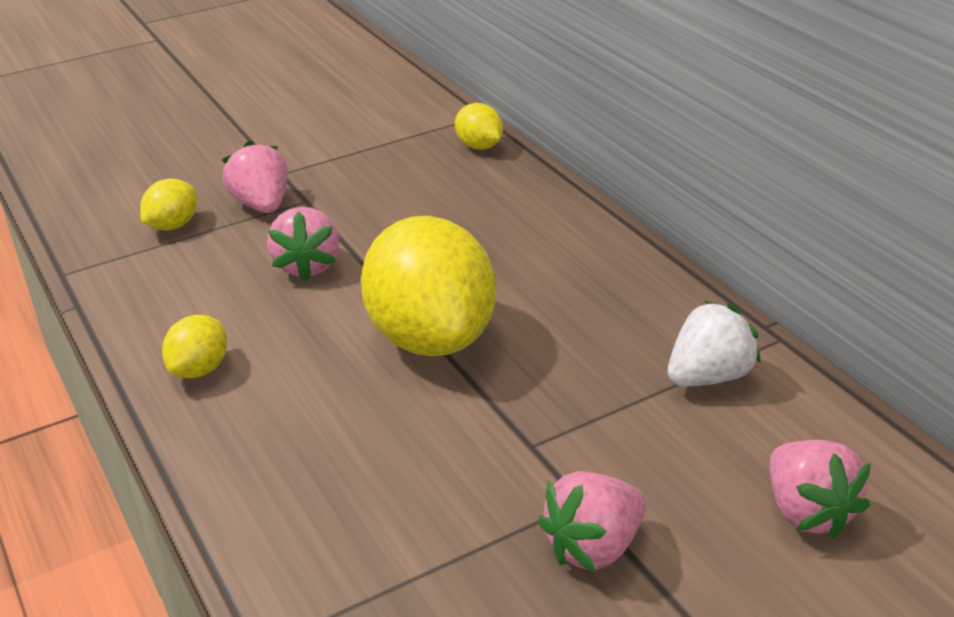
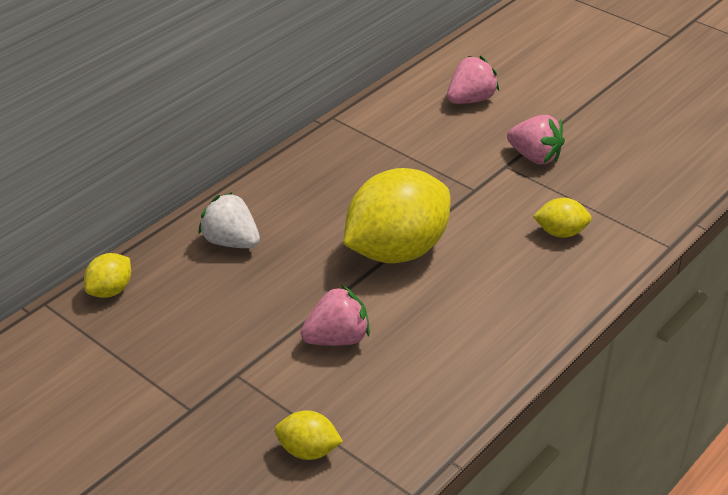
camera: 110 degrees left, 5 degrees up
yellow lemon [162,315,227,378] -> yellow lemon moved to [533,198,592,238]
pink strawberry [222,141,288,213] -> none
white strawberry [668,301,761,386] -> white strawberry moved to [198,192,260,248]

